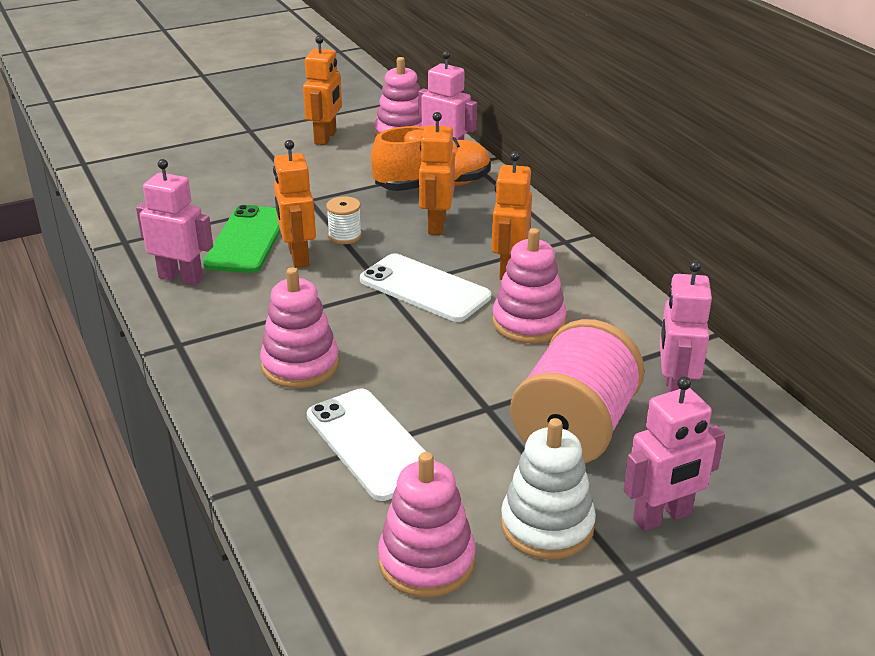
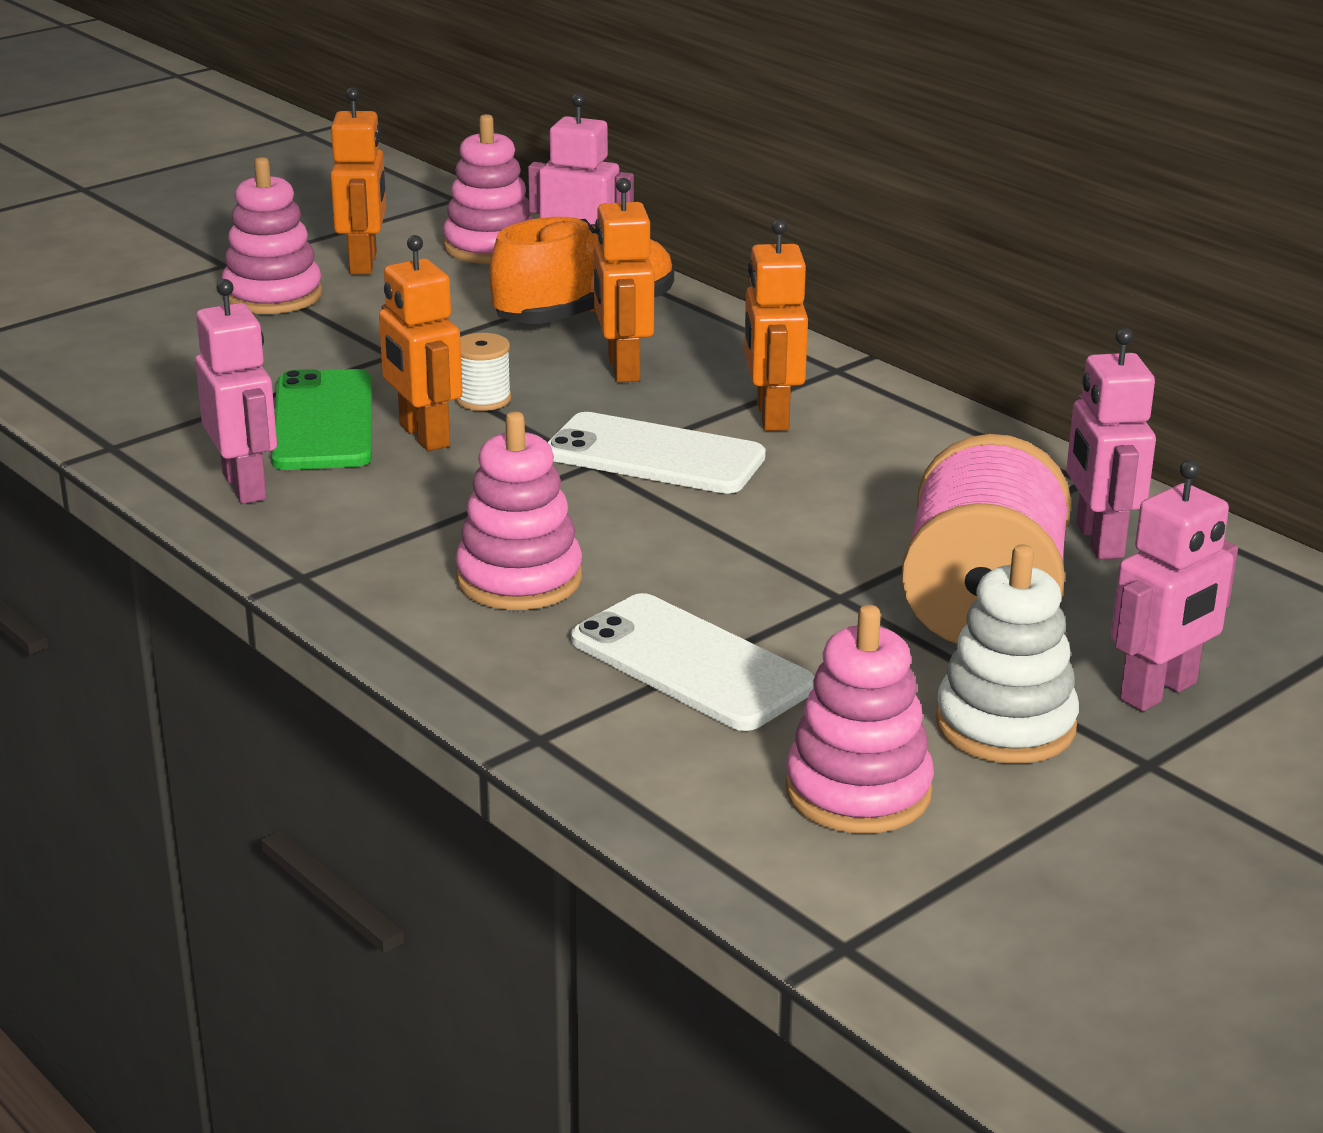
camera: 15 degrees left, 5 degrees down
pink robot [136,159,213,286] -> pink robot turned 60 degrees clockwise [195,279,277,504]
pink stacking toy [492,228,567,343] -> pink stacking toy moved to [221,157,323,314]

